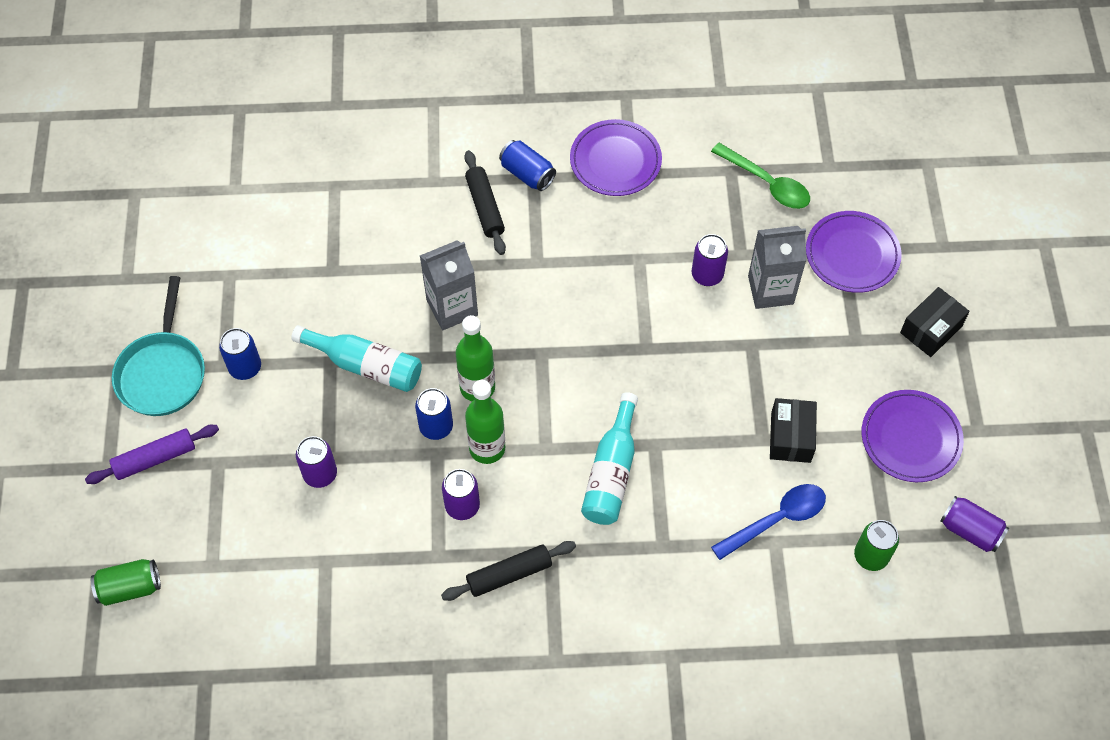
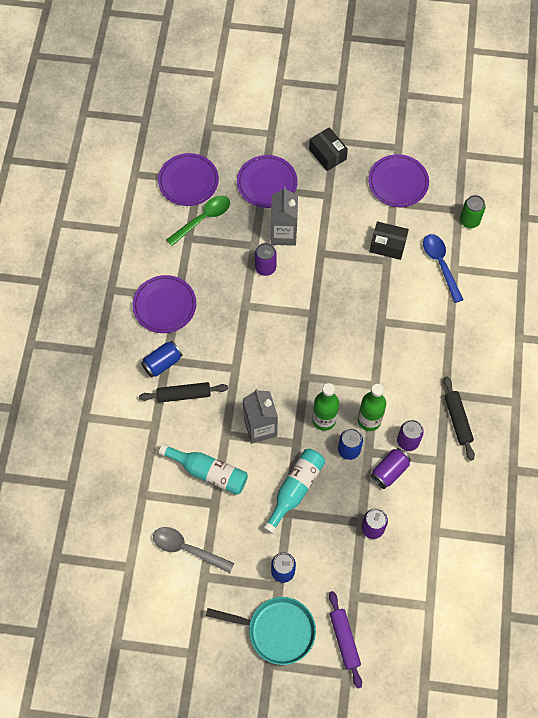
camera: 80 degrees left, 5 degrees up
green can [91,559,161,606] -> none
turquoise bottle [581,392,638,525] -> turquoise bottle moved to [159,444,248,495]
purple can [940,496,1009,552] -> purple can moved to [370,448,411,489]
none -> grey spoon [153,527,234,573]
none -> purple plate [158,153,219,206]

